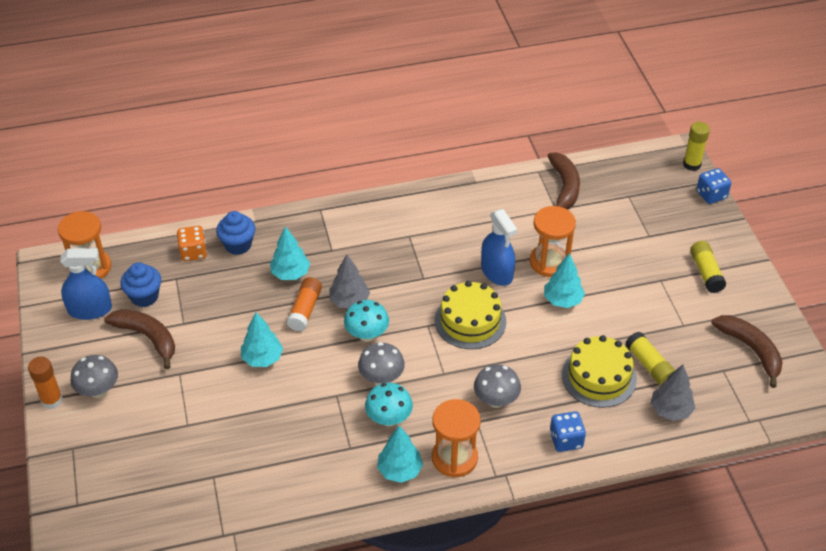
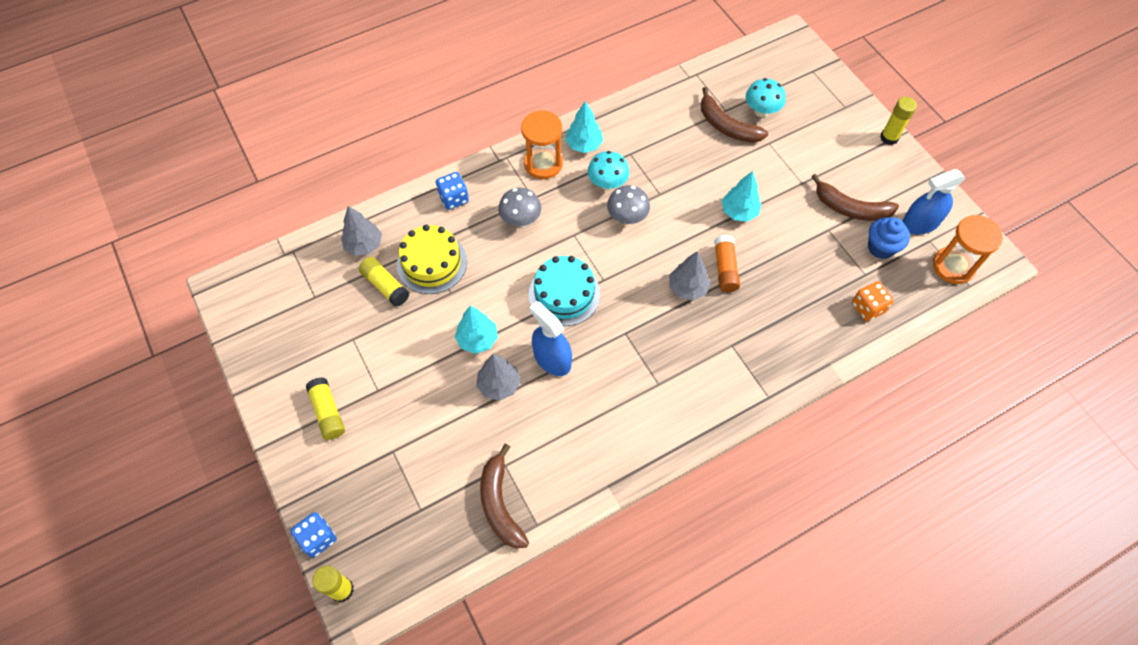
camera: 165 degrees right, 15 degrees up
orange glue stick [28,357,63,409] -> yellow glue stick [880,97,917,145]
grey mushroom [70,355,118,398] -> none
blue cupcake [216,211,255,255] -> none
turquoise tree [270,226,310,280] -> none
turquoise mushroom [344,300,389,342] -> turquoise mushroom moved to [746,78,786,117]
yellow cake [434,281,506,349] -> turquoise cake [529,256,600,326]
orange hourglass [530,206,576,277] -> grey tree [476,354,521,401]
brown banana [712,315,783,388] -> brown banana moved to [701,87,768,143]

